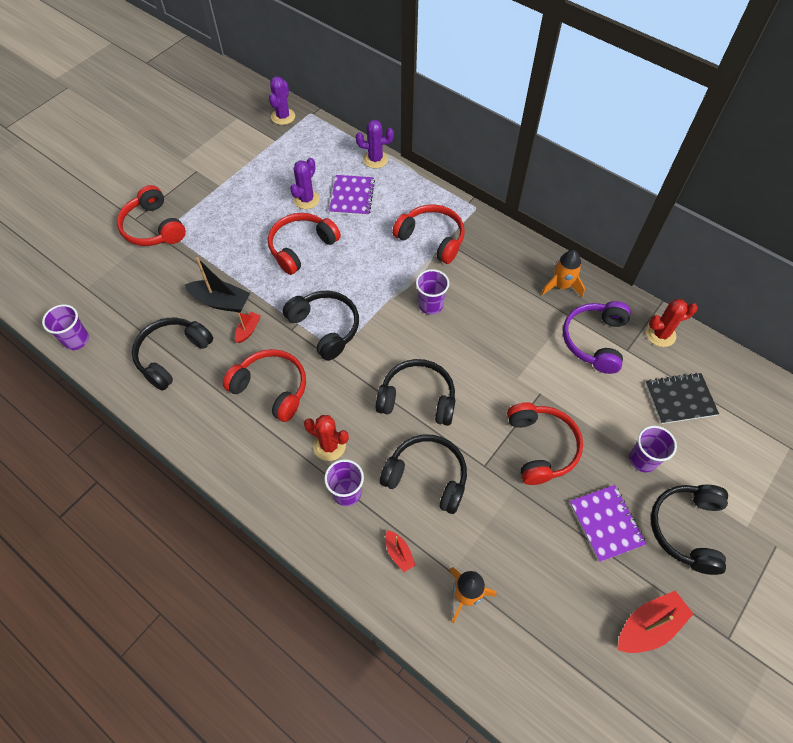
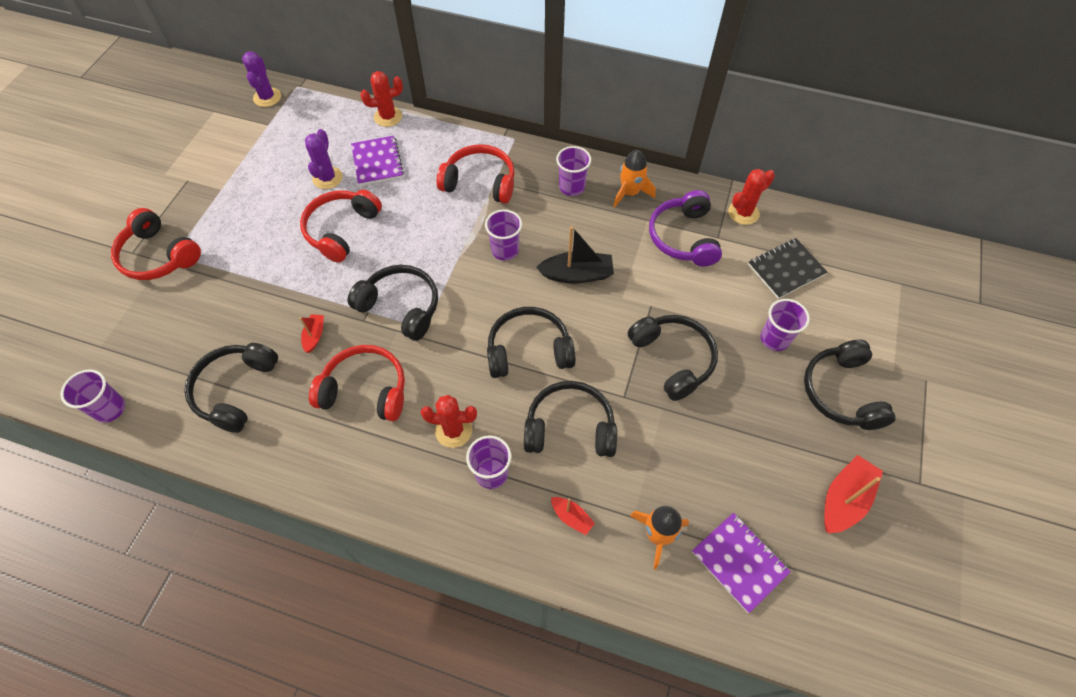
camera: 20 degrees left, 0 degrees up
black boat [185,257,250,313] -> black boat moved to [536,226,614,284]
purple cactus [356,120,394,169] -> red cactus [360,71,403,127]
red headphones [507,402,583,485] -> black headphones [628,315,718,401]
purple notebook [570,485,646,562] -> purple notebook moved to [692,513,791,613]
none -> purple cup [556,146,591,196]

